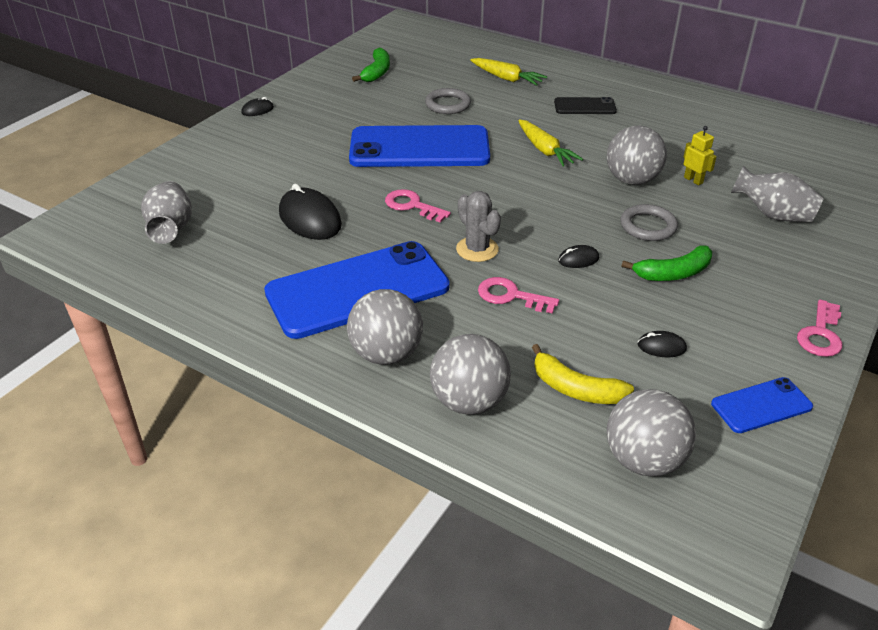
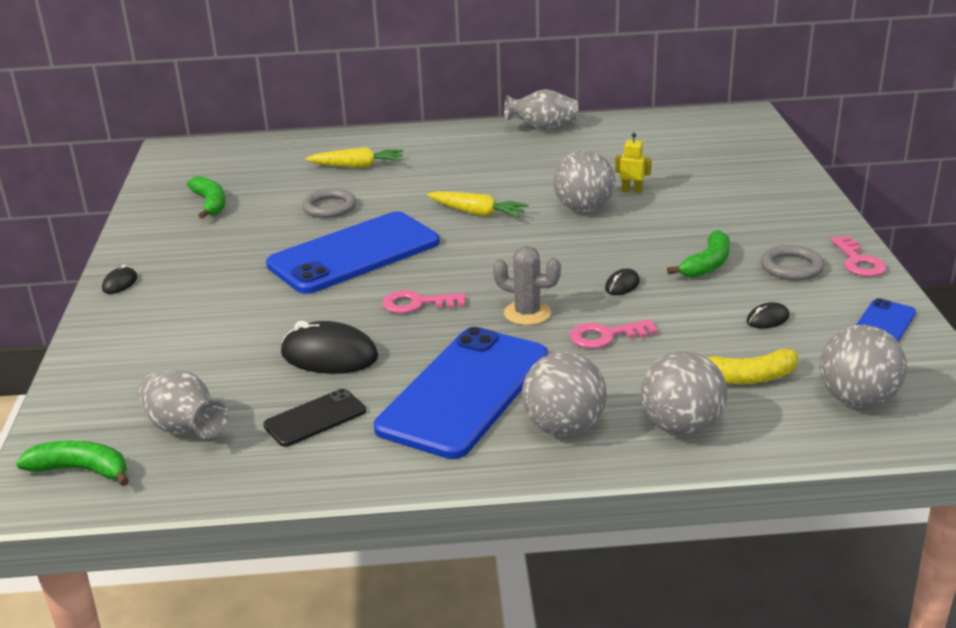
camera: 35 degrees left, 10 degrees down
black phone [554,97,617,114] -> black phone moved to [263,389,366,447]
grey ring [620,204,678,241] -> grey ring moved to [761,245,825,280]
grey vase [731,166,824,222] -> grey vase moved to [504,89,578,131]
none -> green banana [16,441,129,486]

